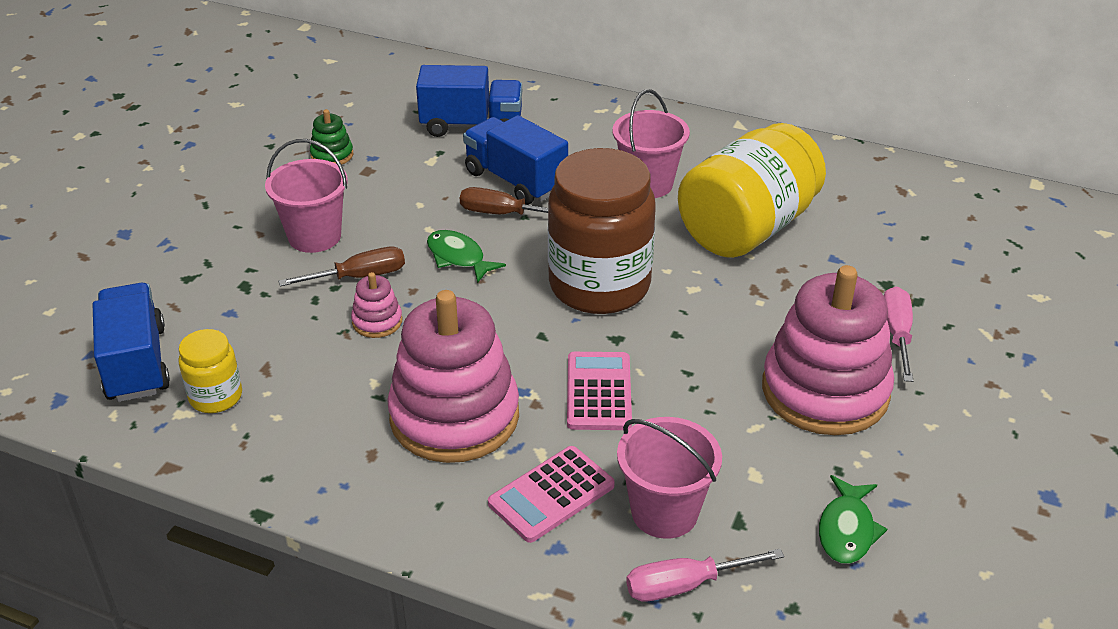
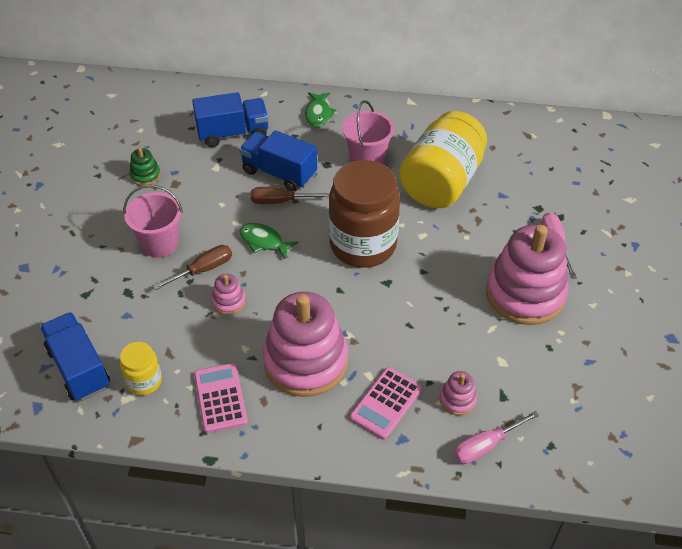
camera: 15 degrees left, 10 degrees up
pink calculator [567,352,632,430] -> pink calculator moved to [194,363,248,433]
pink bucket [617,417,722,539] -> pink stacking toy [440,371,477,415]
green fish [819,475,887,564] -> green fish moved to [305,92,336,127]

